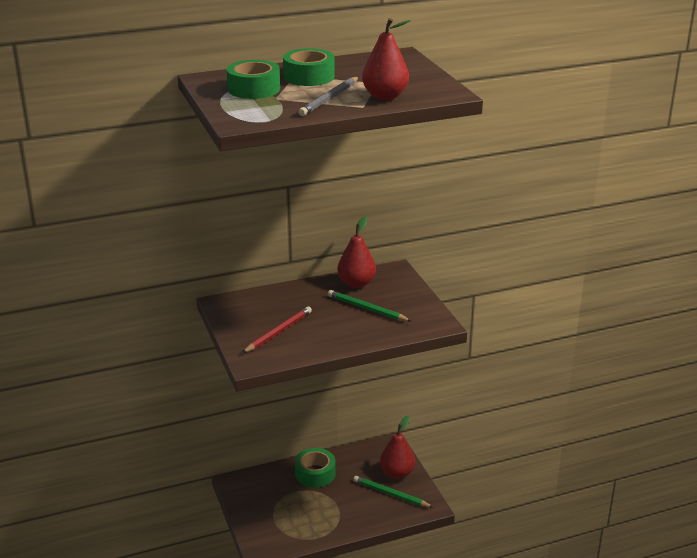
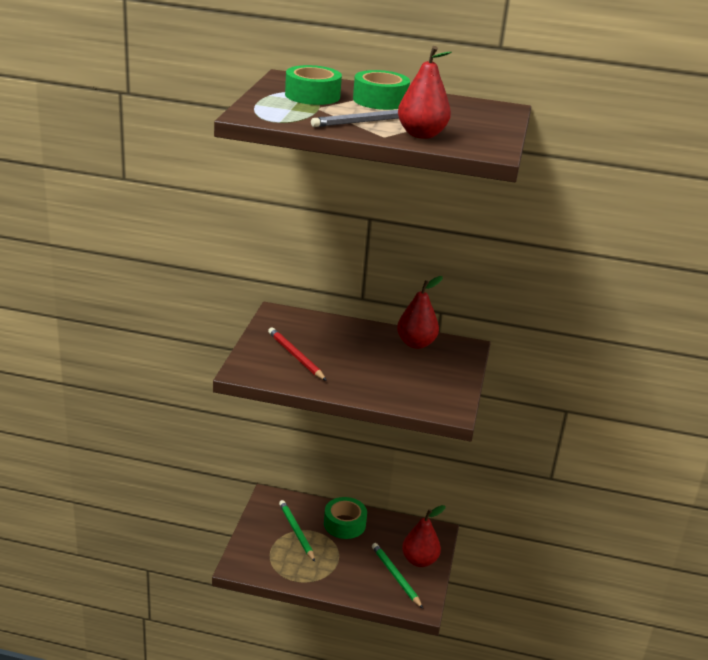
camera: 30 degrees right, 0 degrees up
red pencil [242,306,312,353] -> red pencil turned 105 degrees counterclockwise [268,328,327,381]
green pencil [328,290,412,322] -> green pencil moved to [279,500,315,562]

